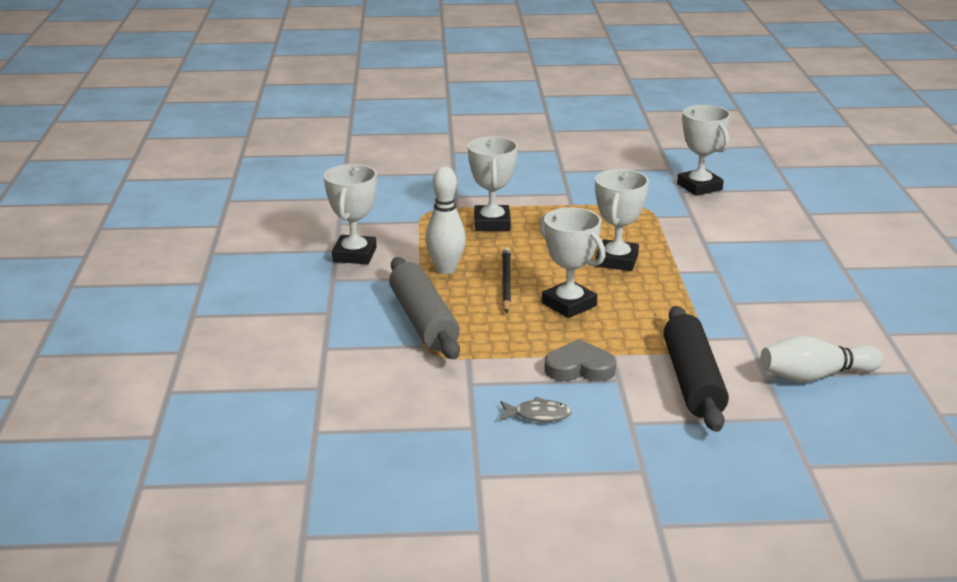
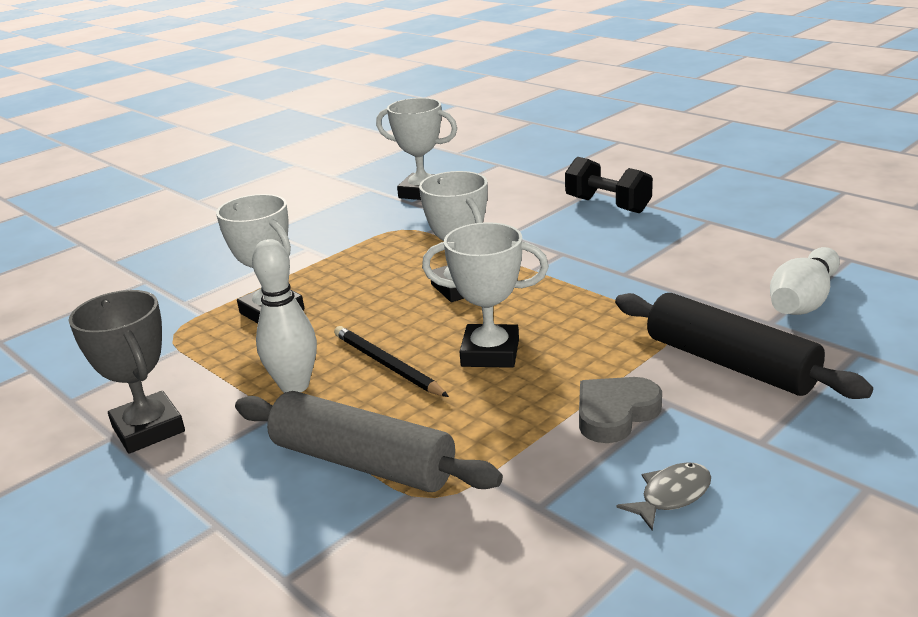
camera: 40 degrees left, 0 degrees up
white trophy [324,164,377,264] -> grey trophy [68,290,185,454]
none -> black dumbbell [565,157,653,213]

